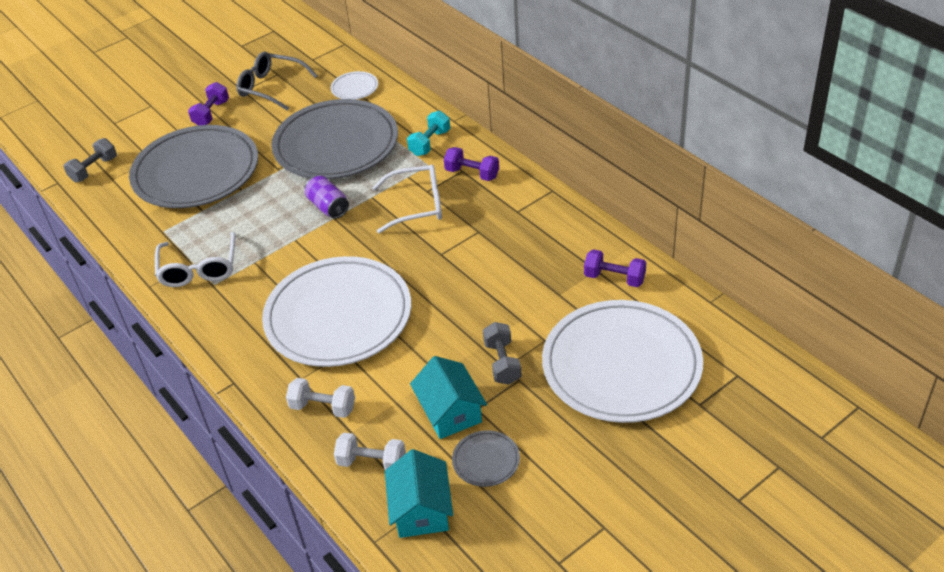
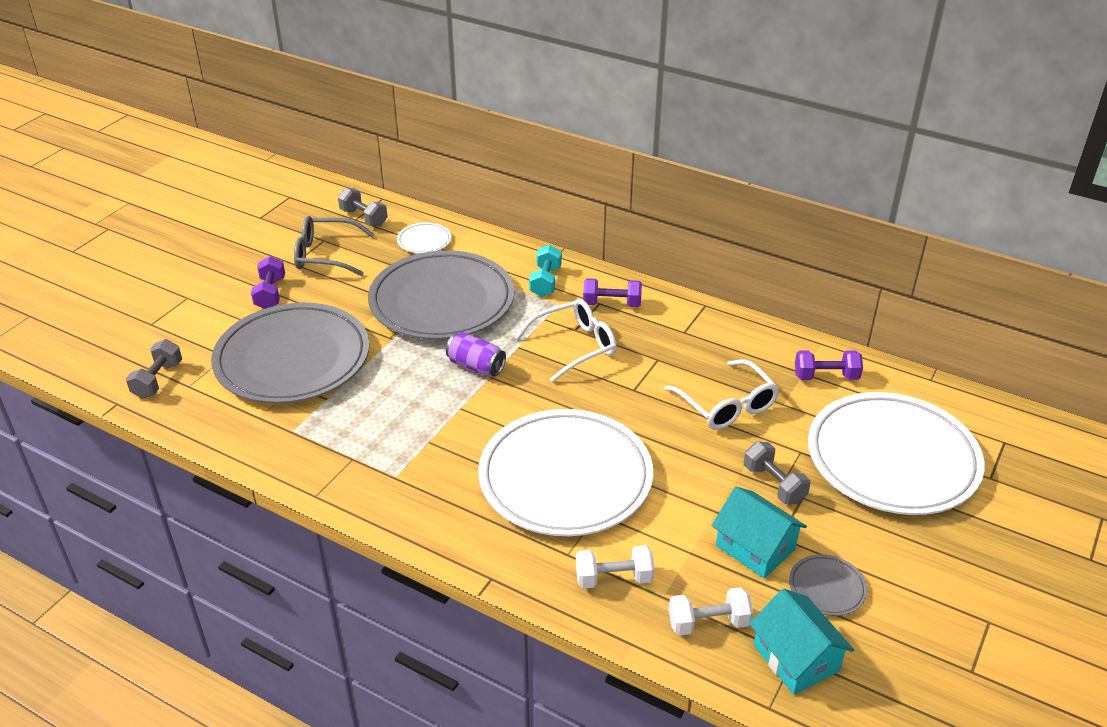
camera: 25 degrees left, 5 degrees down
white glasses [155,232,236,287] -> white glasses moved to [665,359,779,430]
none -> grey dumbbell [338,188,388,227]

